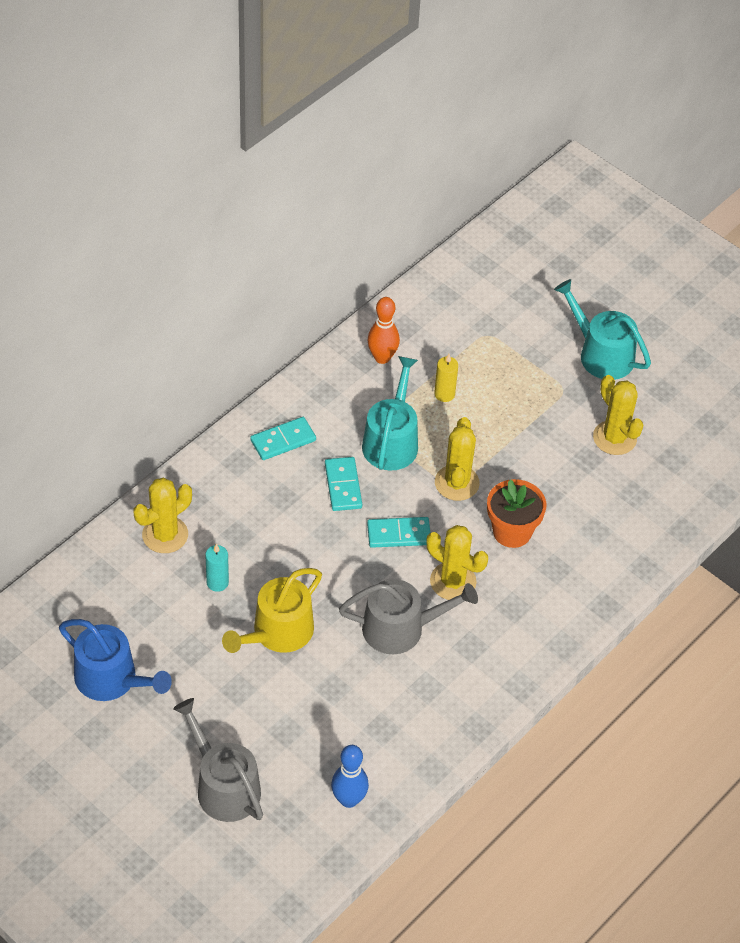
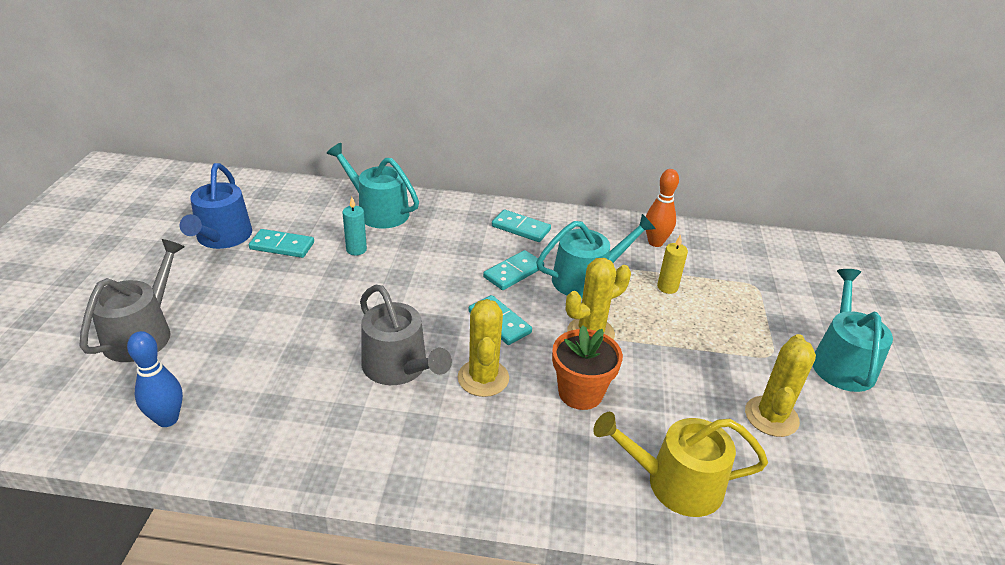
camera: 55 degrees right, 15 degrees down
yellow cactus [134,477,192,553] -> turquoise watering can [326,143,419,229]
yellow watering can [222,568,322,653] -> yellow watering can moved to [593,412,768,517]
none -> turquoise domino [249,229,314,258]

